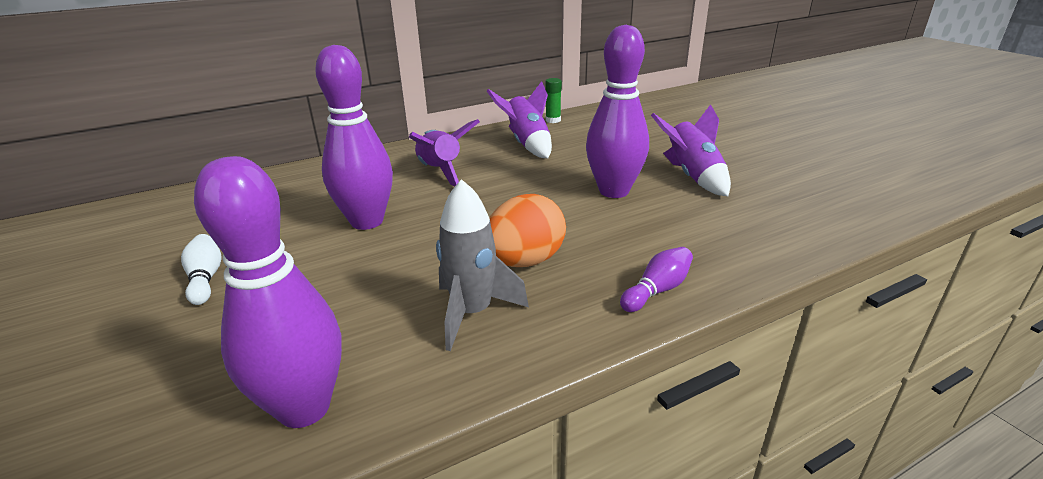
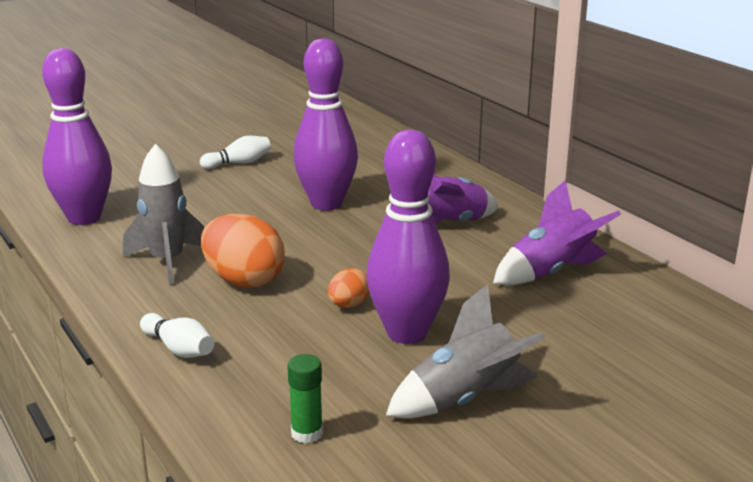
camera: 85 degrees right, 5 degrees down
green glue stick [545,78,562,123] -> green glue stick moved to [287,354,323,444]
purple bowling pin [620,247,693,312] -> white bowling pin [140,313,214,358]
purple rocket [651,104,731,196] -> grey rocket [386,284,545,418]
none -> orange egg [328,268,369,308]

